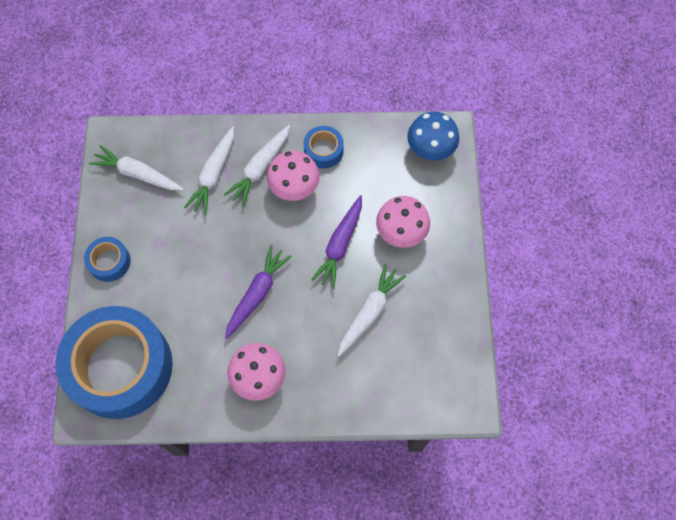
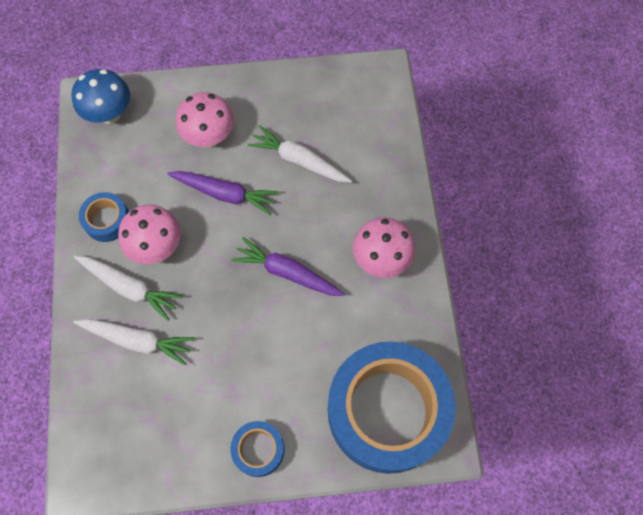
camera: 95 degrees left, 0 degrees up
white carrot [89,145,184,191] -> none

